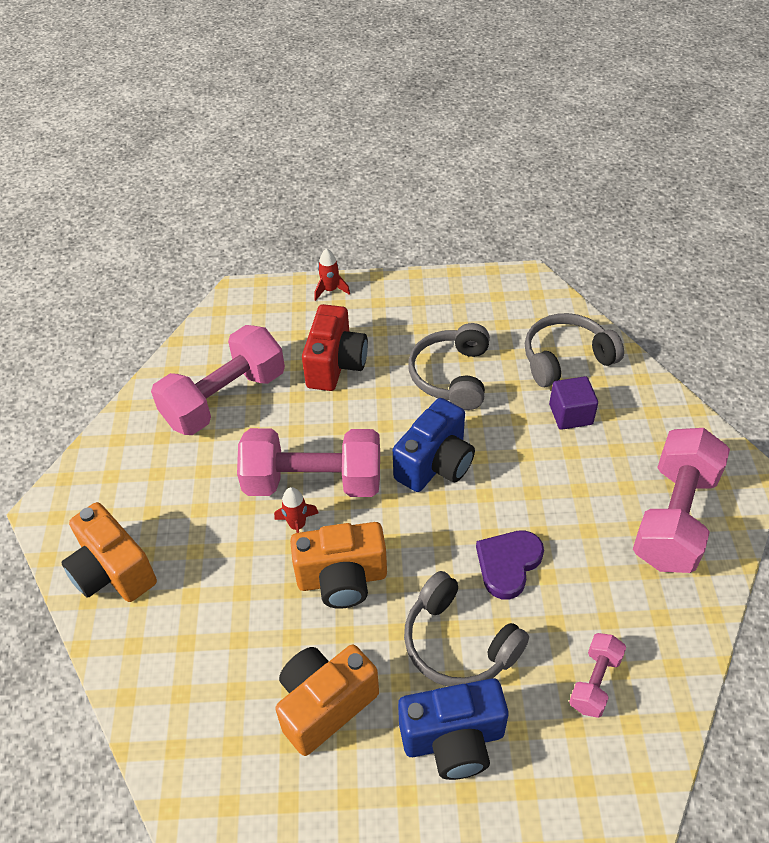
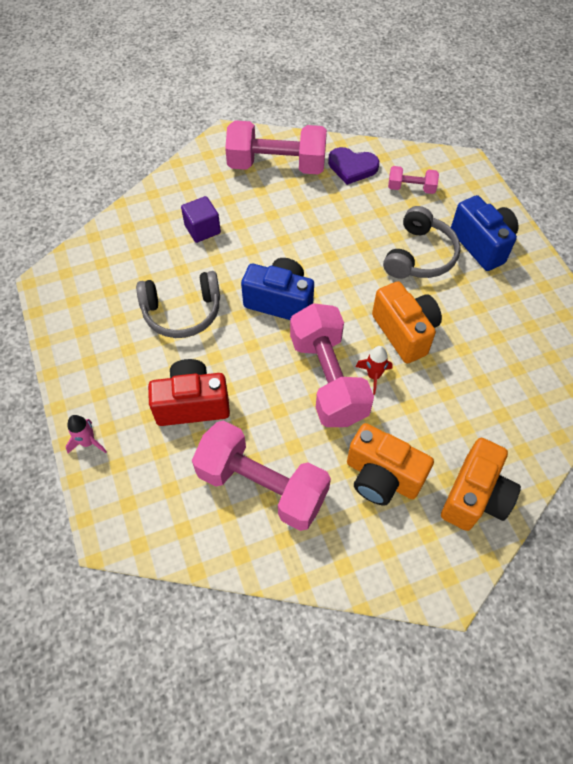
camera: 110 degrees left, 10 degrees up
orange camera [275,644,379,756] -> orange camera moved to [347,423,434,506]
red rocket [314,248,350,301] -> pink rocket [65,415,107,453]
purple heart [476,531,544,599] -> purple heart moved to [328,147,379,185]
grey headphones [525,313,624,387] -> none

